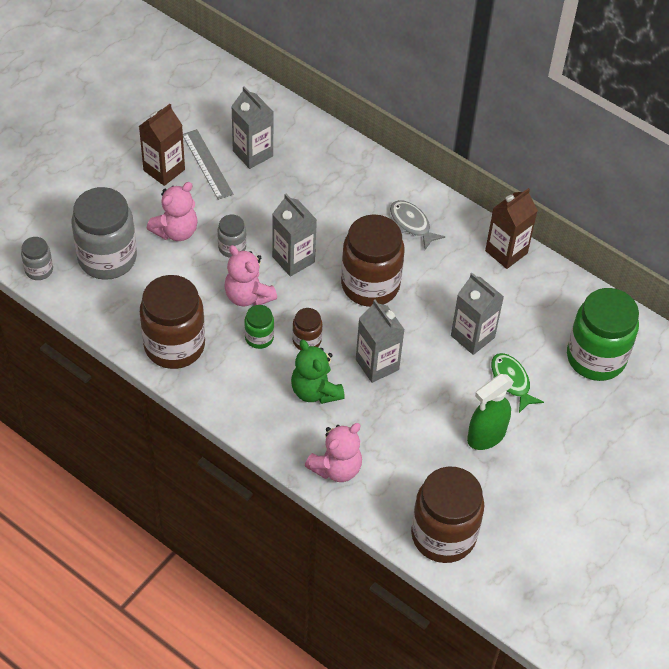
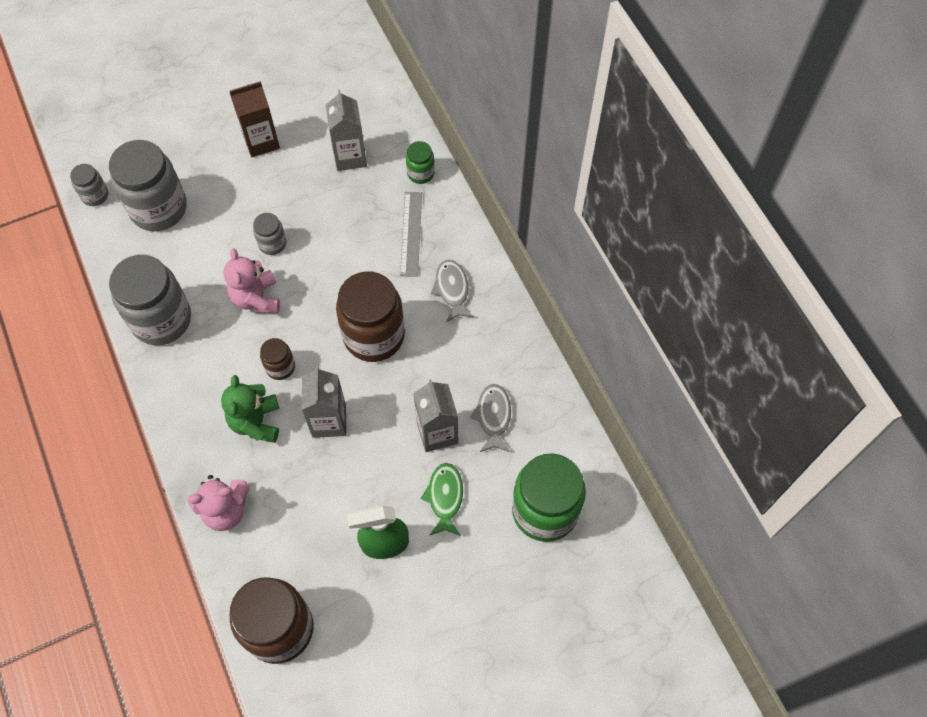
camera: 30 degrees right, 10 degrees up
brown jar [140,275,205,369] -> grey jar [109,255,191,345]
pink teddy bear [147,182,198,241] -> none
grey ruler [183,129,233,200] -> grey ruler moved to [400,192,422,277]
green jar [244,305,274,349] -> green jar moved to [406,141,435,184]
grey carton [272,194,317,276] -> none
brown carton [485,188,538,269] -> none
none -> grey fish [470,384,511,452]

